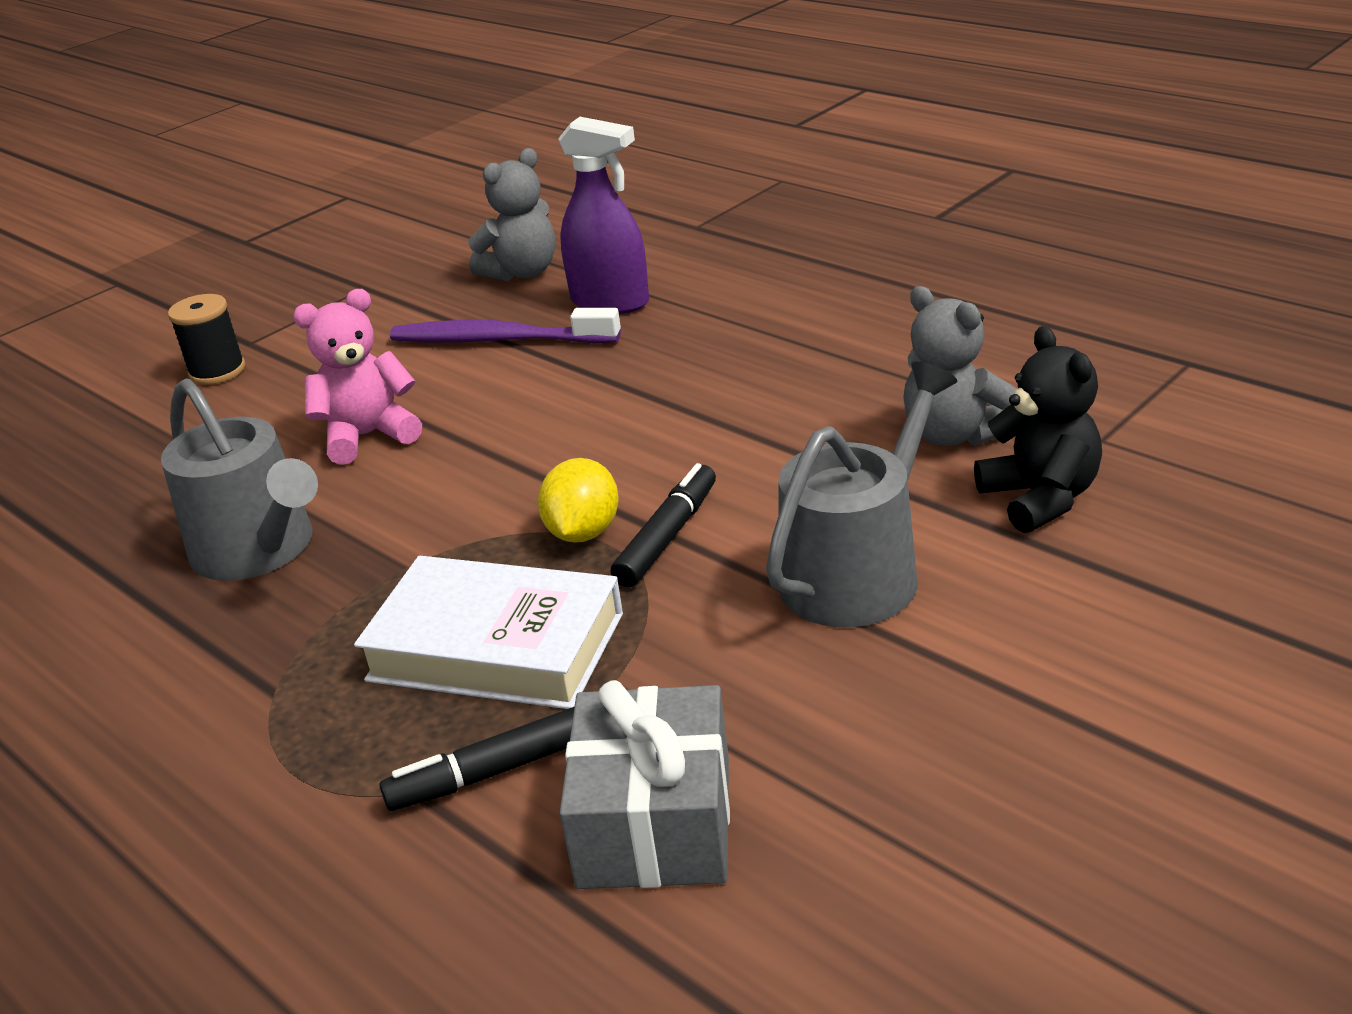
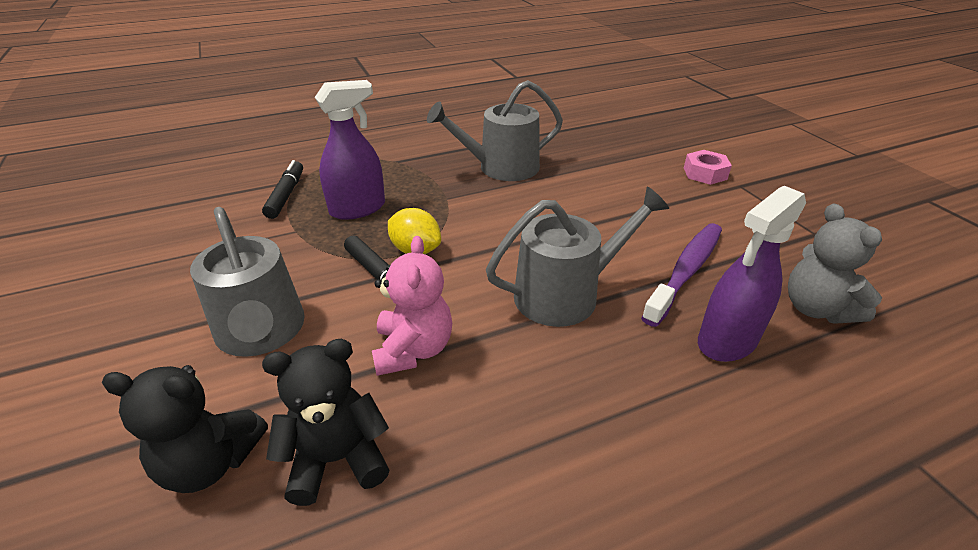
camera: 110 degrees right, 5 degrees up
black spool [168,294,246,385] -> pink nut [684,150,732,185]
pink teddy bear [293,289,422,465] -> pink teddy bear moved to [372,236,452,376]
white book [354,556,623,709] -> purple spray bottle [315,80,385,220]
grey gift [559,680,730,889] -> none
grey teddy bear [903,286,1016,446] -> black teddy bear [262,339,389,506]
none -> grey watering can [486,186,669,327]

